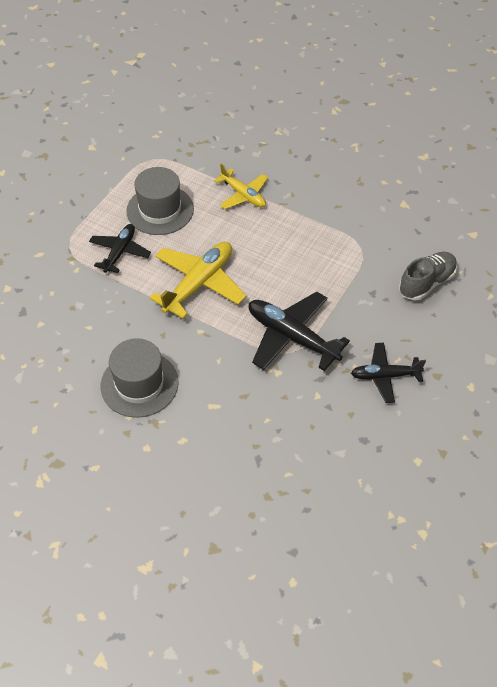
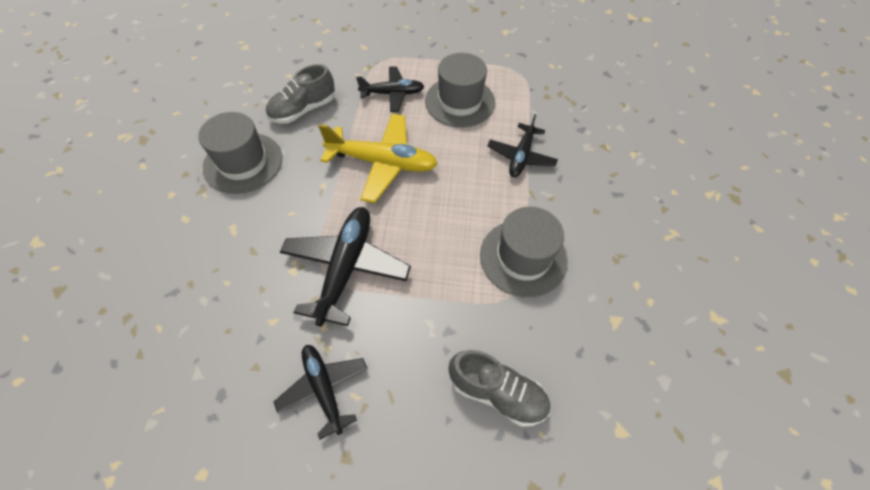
camera: 65 degrees right, 5 degrees up
yellow plane [214,164,268,209] -> black plane [487,114,558,177]
none -> grey shoe [266,64,335,124]
none -> grey hat [480,207,567,297]

